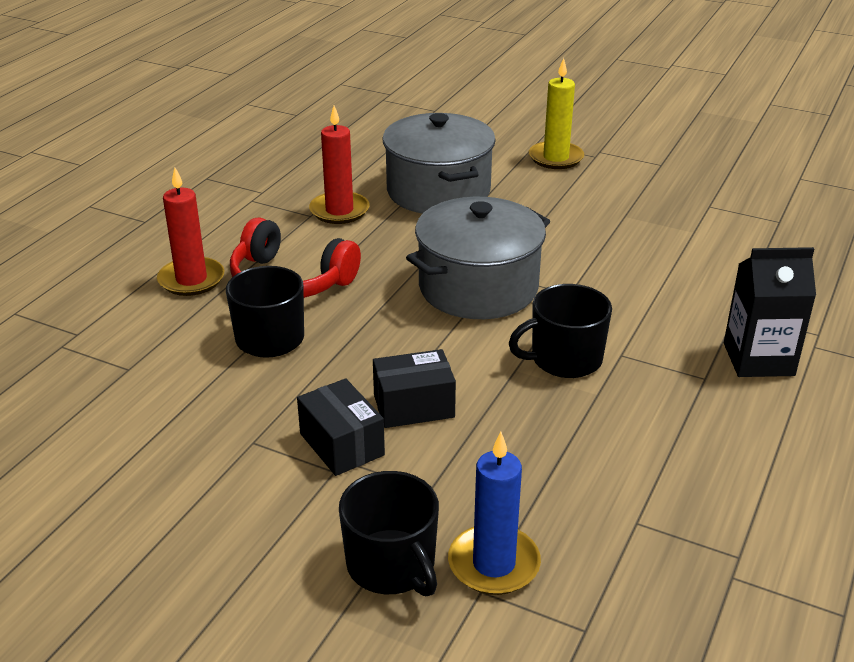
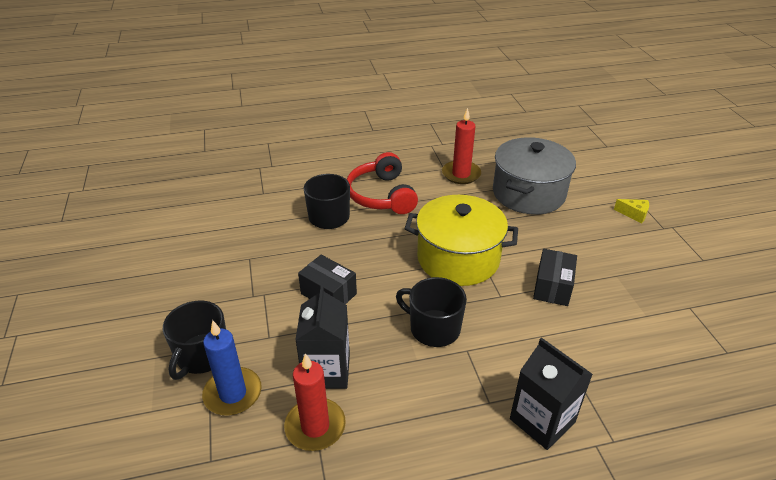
camera: 50 degrees right, 5 degrees up
red candle [157,167,224,296] -> red candle moved to [284,353,346,451]
black box [297,378,385,476] -> black box moved to [533,249,577,306]
grey pot [406,197,550,319] -> yellow pot [405,195,518,286]
yellow candle [529,58,584,169] -> yellow cheese [614,199,649,223]
none -> black carton [295,286,350,389]

